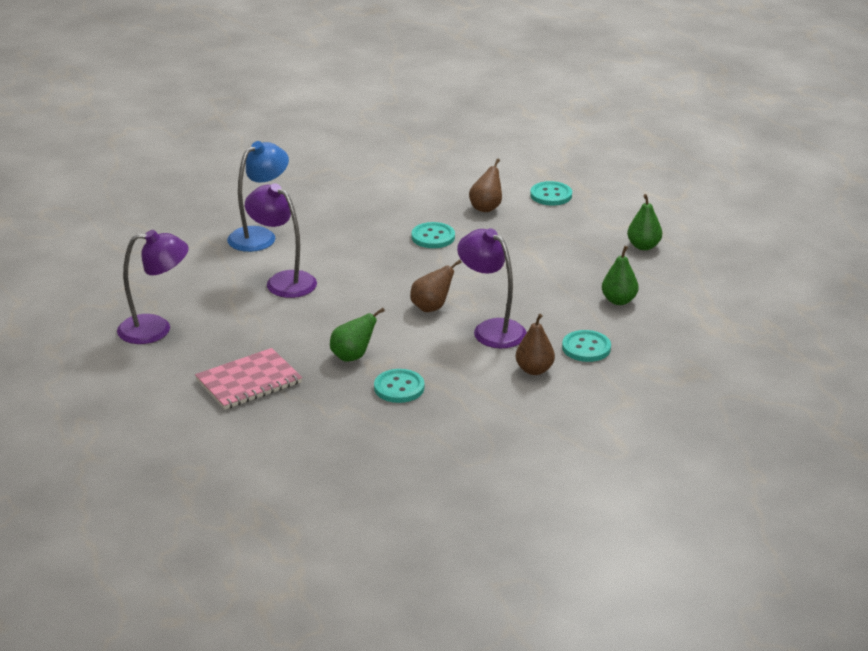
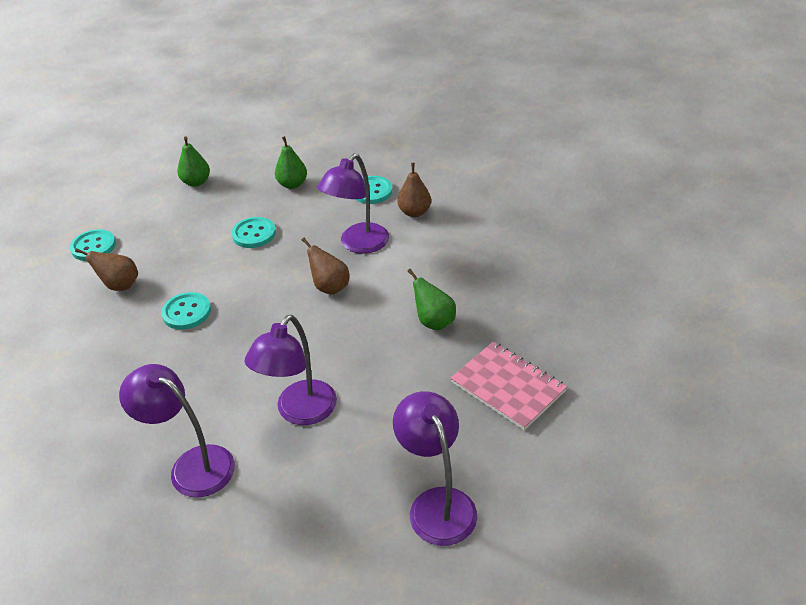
camera: 100 degrees left, 10 degrees up
blue lamp [227,141,289,252] -> purple lamp [119,364,235,498]
turquoise button [374,369,425,403] -> turquoise button moved to [232,217,276,248]

